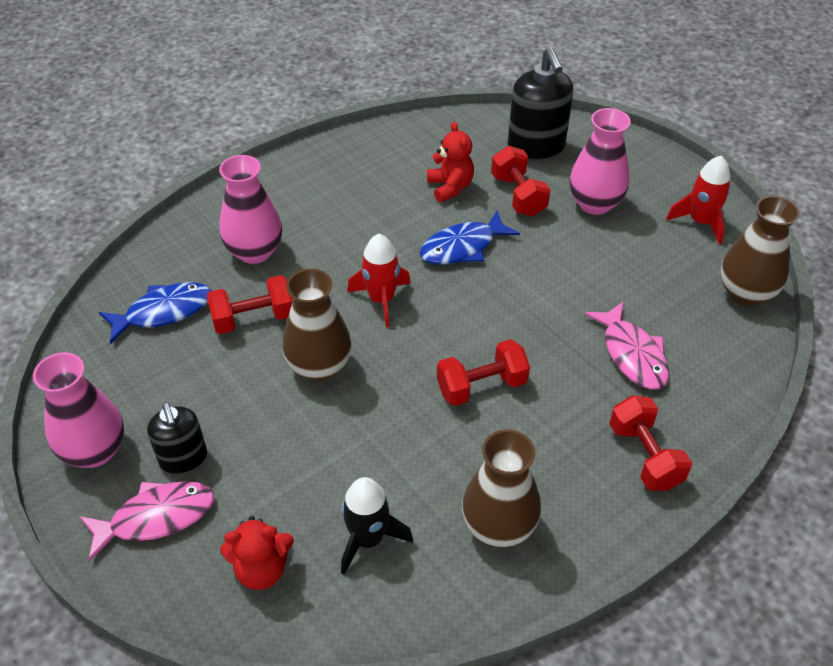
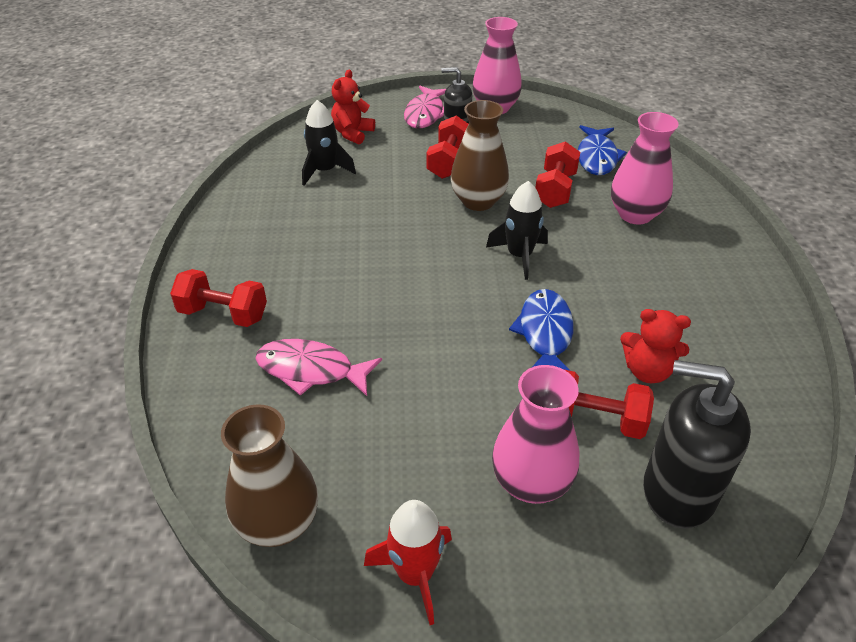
camera: 125 degrees right, 5 degrees down
red rocket [347,234,411,327] -> black rocket [486,181,548,280]
red dumbbell [437,339,530,406] -> red dumbbell moved to [427,116,469,179]
brown vase [462,429,541,548] -> none

